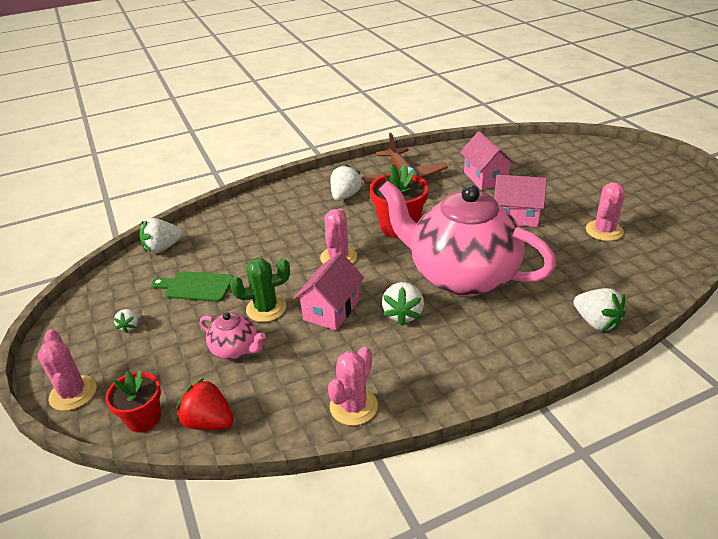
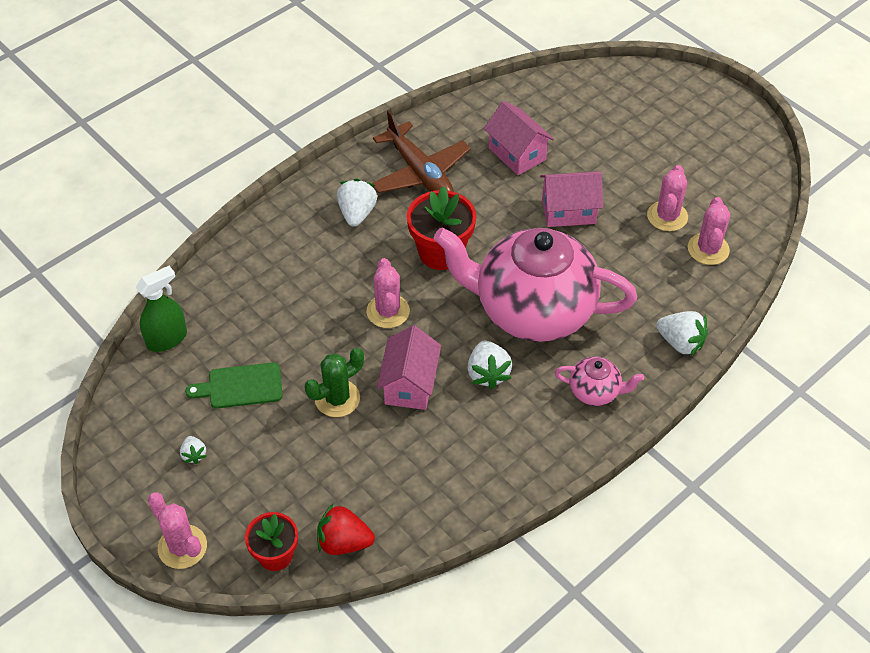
camera: 20 degrees left, 15 degrees up
white strawberry [140,218,183,253] -> green spray bottle [135,266,187,352]
pink teapot [200,312,266,360] -> pink teapot moved to [554,356,644,406]
pink cactus [328,347,378,426] -> pink cactus moved to [688,197,730,265]

